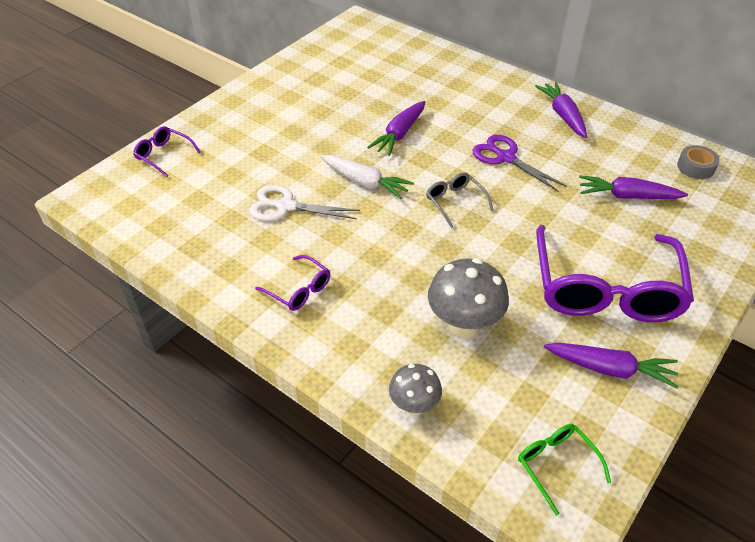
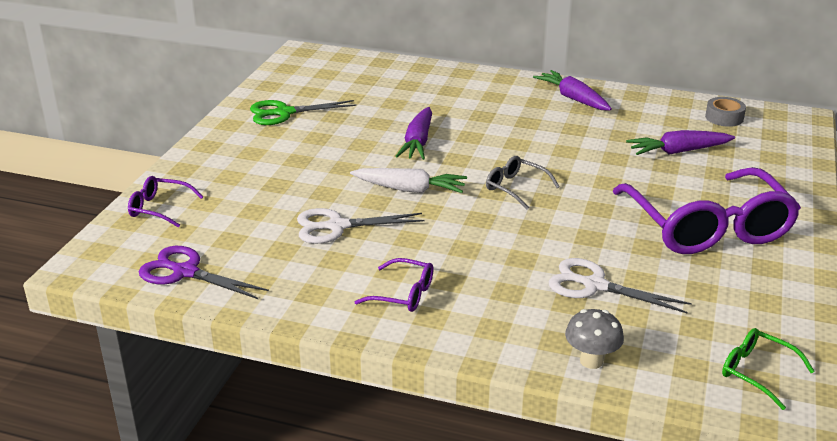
camera: 20 degrees left, 15 degrees down
grey mushroom [428,258,509,338] -> white scissors [549,258,692,313]
purple scissors [472,135,567,192] -> purple scissors moved to [139,246,269,299]
purple carrot [544,343,679,388] -> none
none -> green scissors [250,100,356,125]

